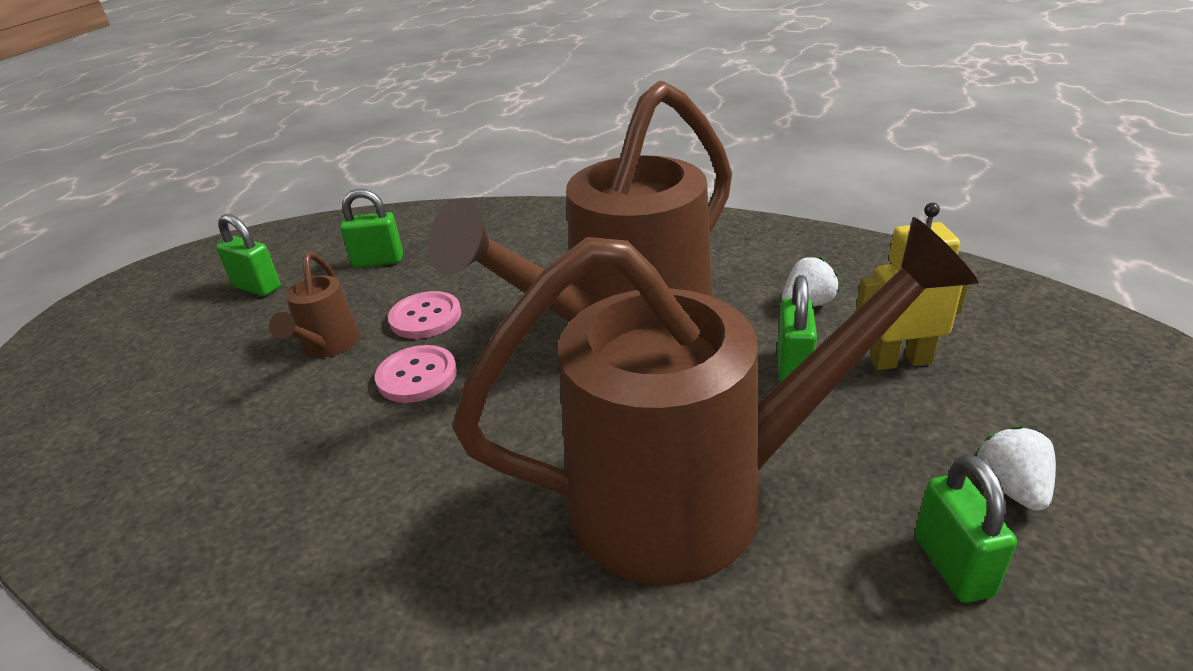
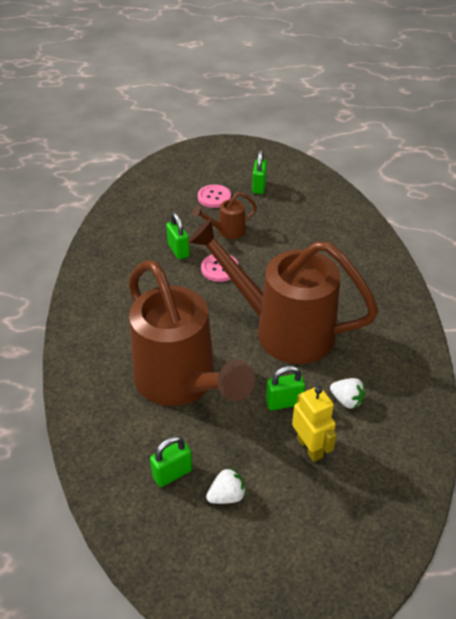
camera: 65 degrees right, 10 degrees up
green padlock [340,189,403,268] -> green padlock moved to [166,212,190,259]
pink button [388,291,461,339] -> pink button moved to [198,184,231,208]

